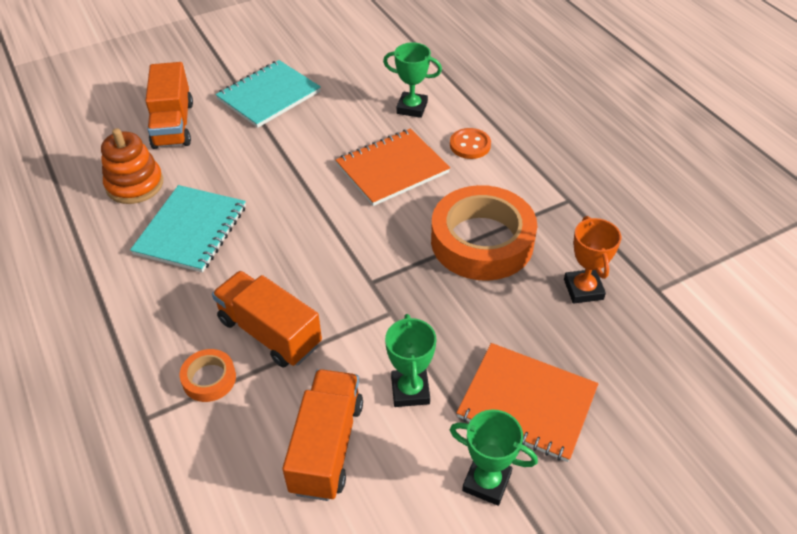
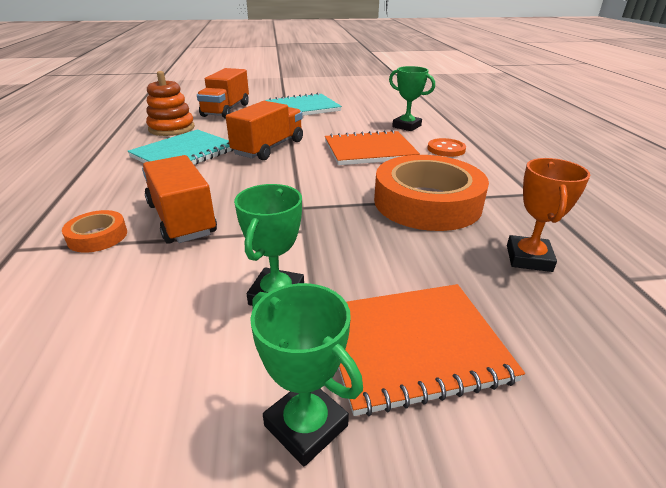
camera: 20 degrees right, 15 degrees down
orange truck [282,369,363,501] -> orange truck moved to [226,101,303,160]
orange notebook [456,343,598,462] -> orange notebook turned 60 degrees counterclockwise [338,284,525,416]

